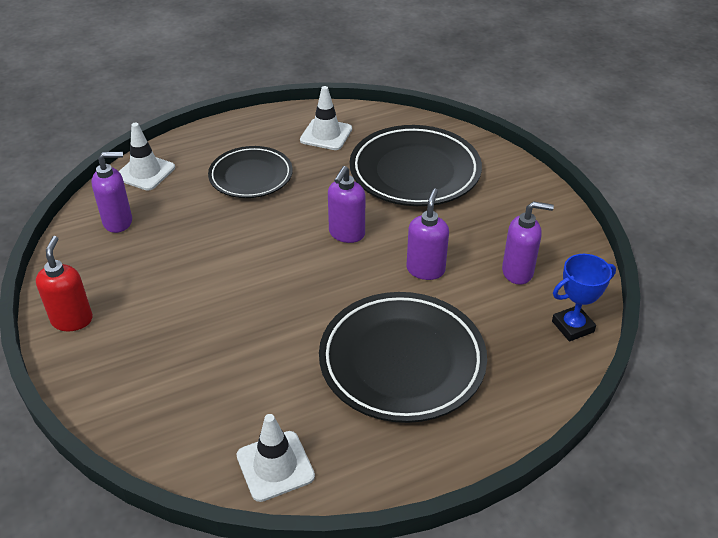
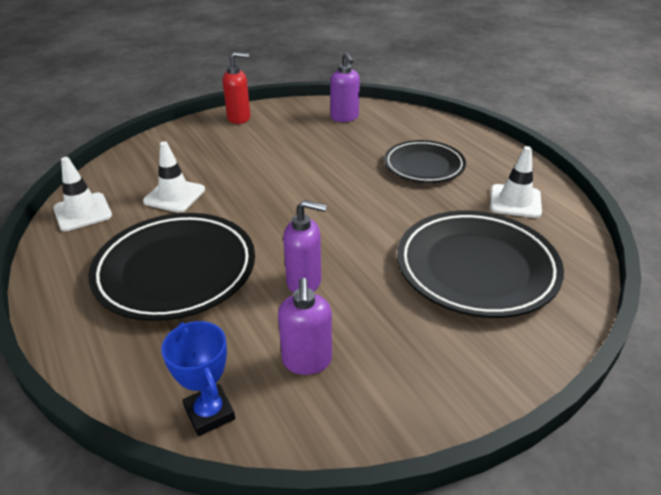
camera: 85 degrees right, 5 degrees down
white traffic cone [119,123,175,191] -> white traffic cone moved to [143,141,205,213]
purple soap dispenser [328,166,365,243] -> none

